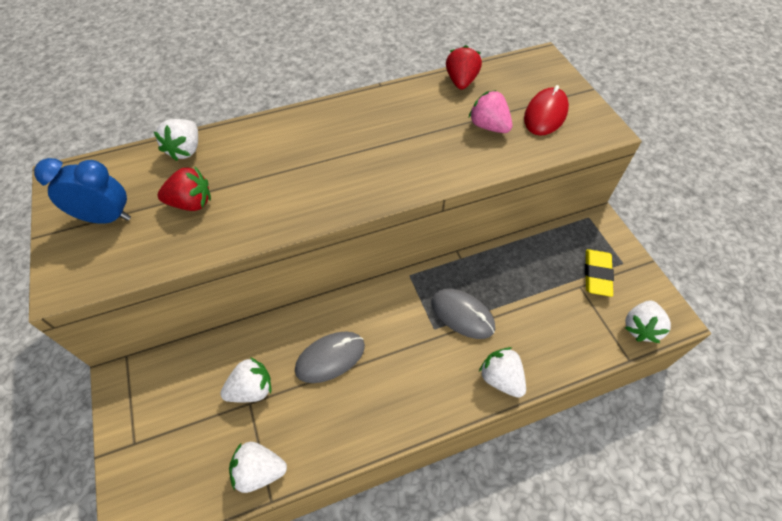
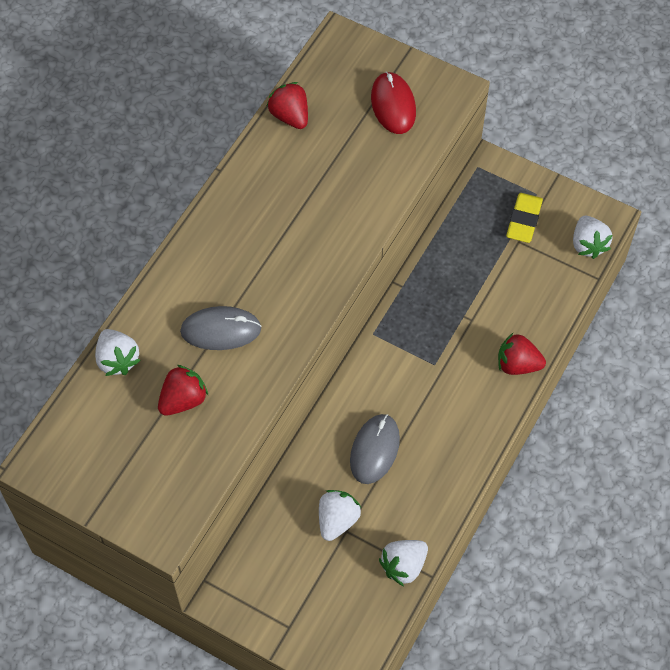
camera: 40 degrees left, 5 degrees up
blue clock [34,158,131,224] -> none
grey mouse [431,289,495,339] -> grey mouse moved to [180,306,261,350]
pink strawberry [469,90,513,133] -> none
white strawberry [479,347,526,398] -> red strawberry [498,333,546,375]
yellow eraser [585,249,614,297] -> yellow eraser turned 45 degrees clockwise [506,193,543,243]

